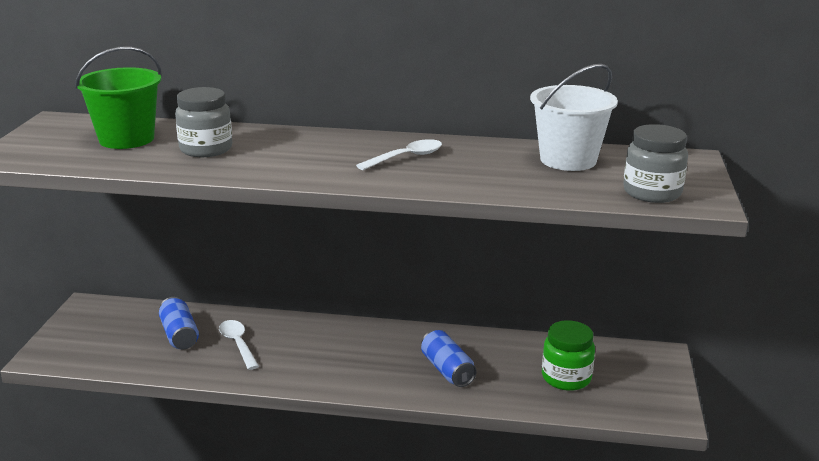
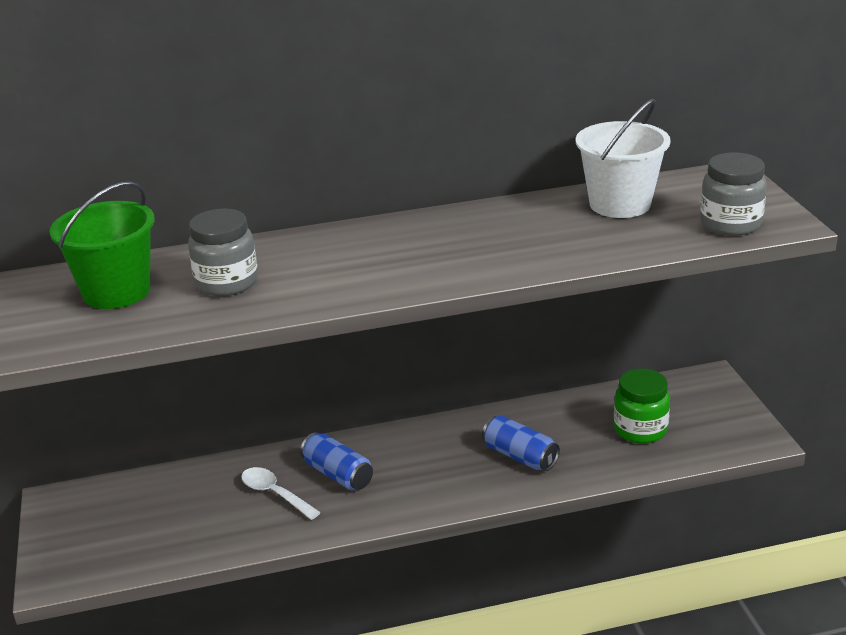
camera: 20 degrees left, 5 degrees up
blue can [159,297,199,349] -> blue can moved to [300,432,373,490]
white spoon [356,139,442,170] -> none

